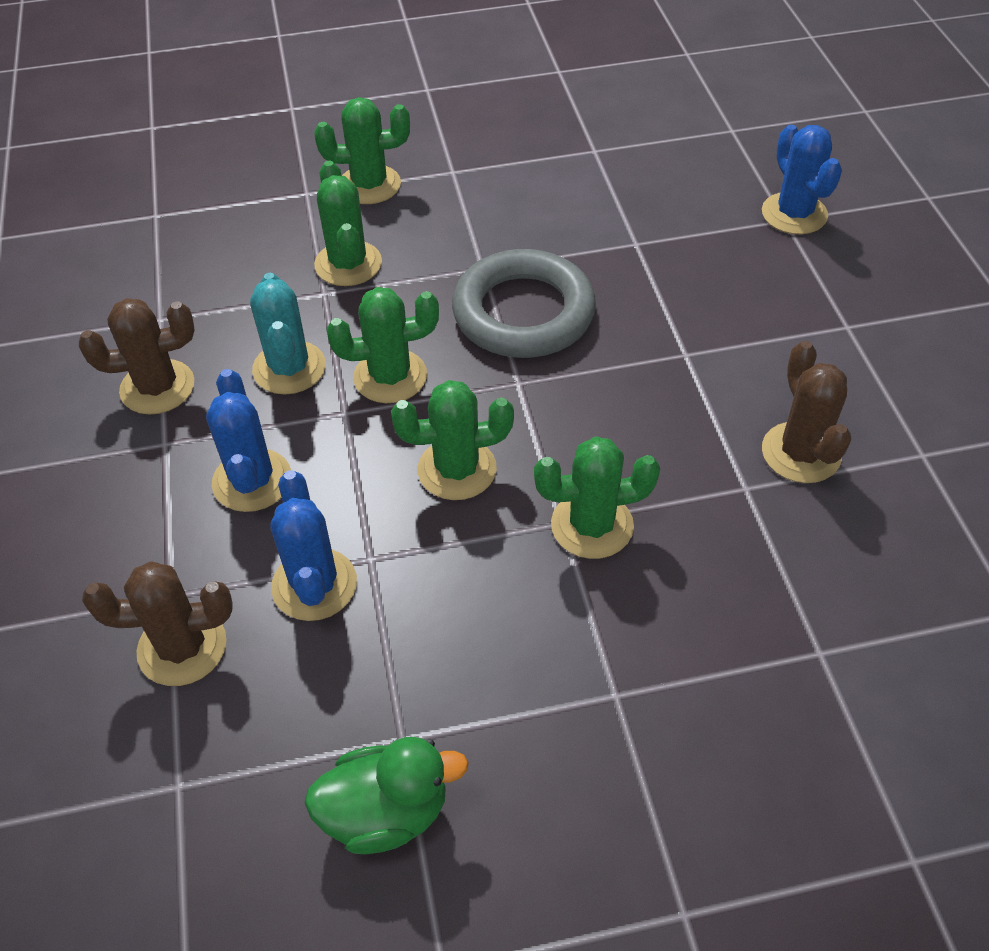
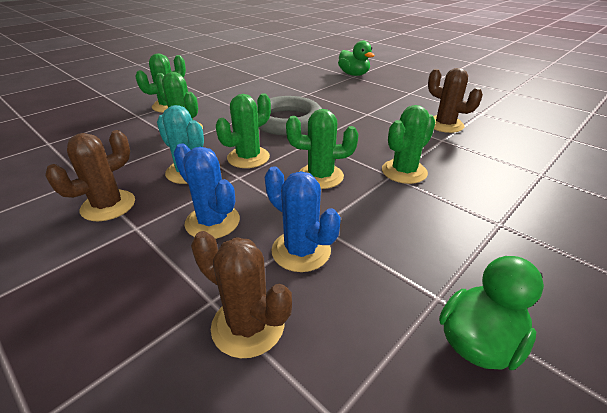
camera: 35 degrees left, 15 degrees down
brown cactus [82,562,233,686] -> brown cactus turned 75 degrees clockwise [191,231,292,358]
green cactus [391,380,514,500] -> green cactus turned 45 degrees clockwise [286,109,358,189]
blue cactus [762,125,842,235] -> green duck [338,41,375,76]

